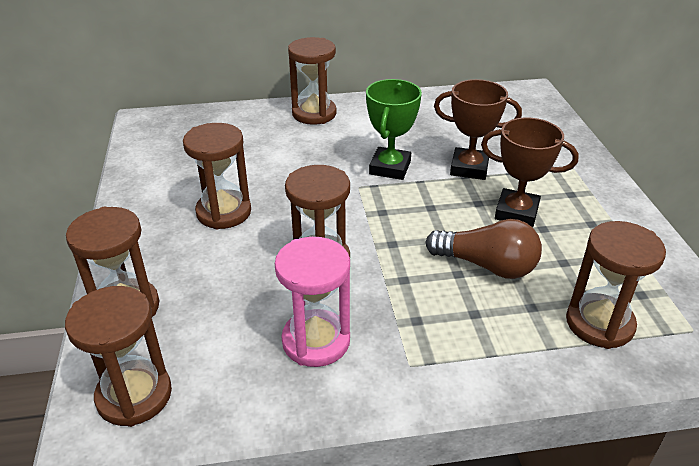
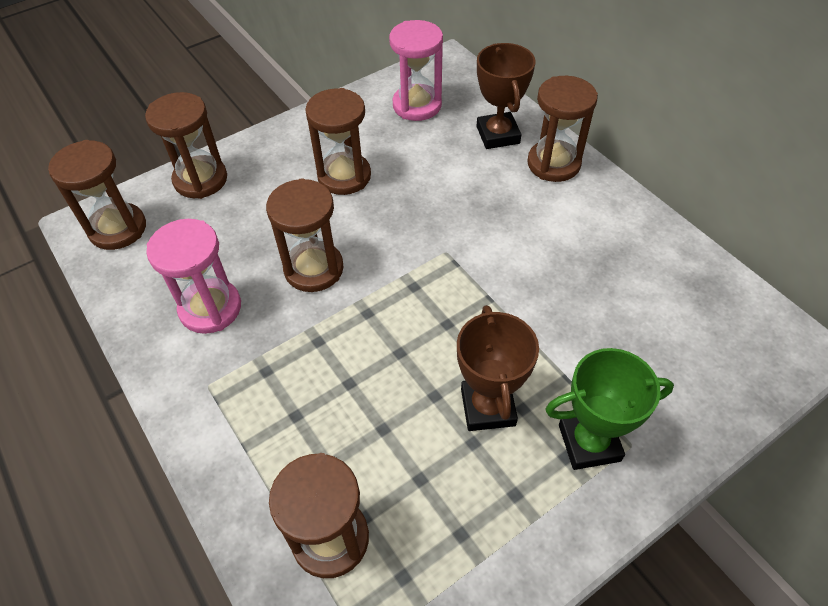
camera: 65 degrees right, 15 degrees up
green trophy [366,79,422,180] -> green trophy moved to [545,348,674,470]
brown light bulb [426,219,542,279] -> none
brown trophy [434,79,522,180] -> brown trophy moved to [476,43,535,149]
none -> pink hourglass [389,20,443,121]

